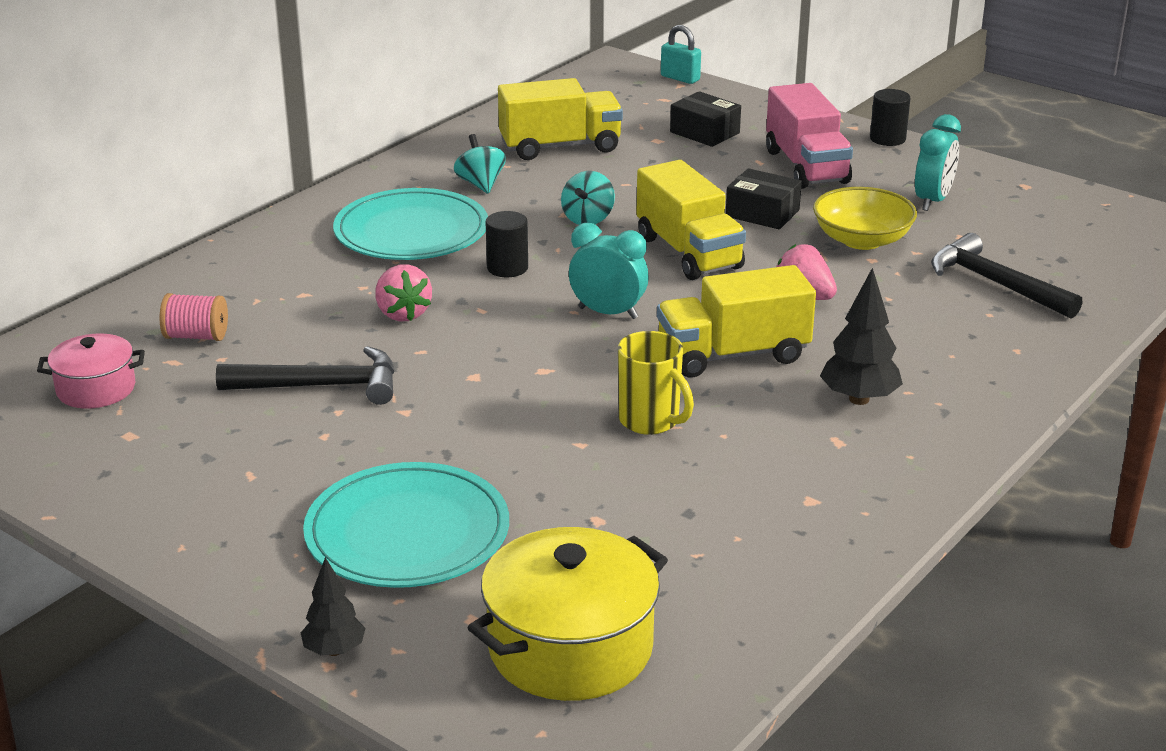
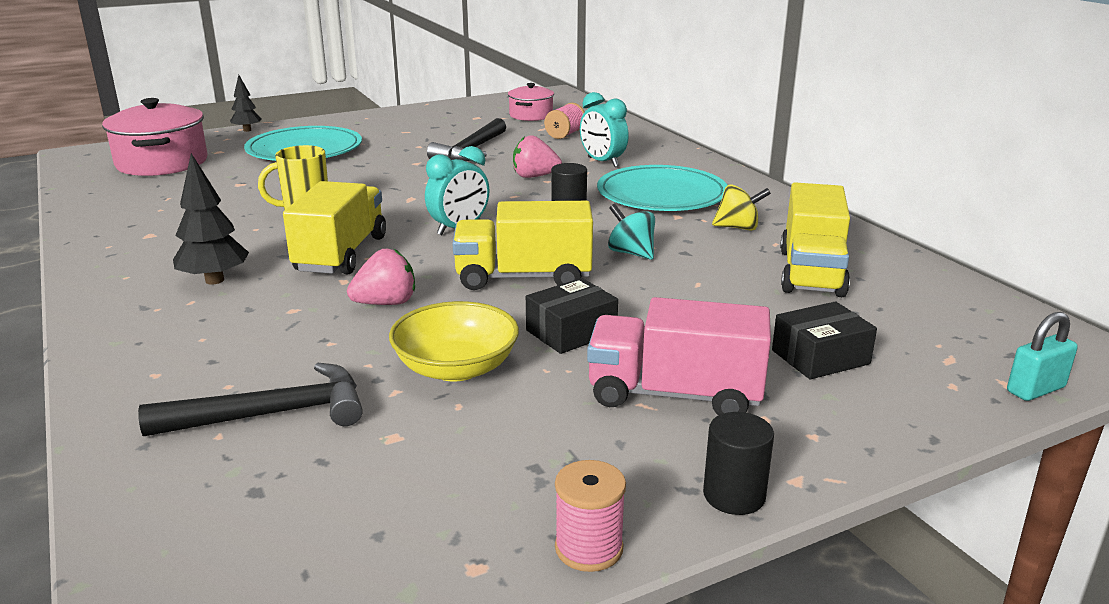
camera: 115 degrees right, 5 degrees down
turquoise spinning top [454,134,506,193] -> yellow spinning top [712,184,771,231]
yellow pot [467,527,668,701] -> pink pot [102,98,208,176]
turquoise clock [915,114,961,211] -> turquoise clock moved to [580,92,629,167]
none -> pink spool [555,460,626,572]

